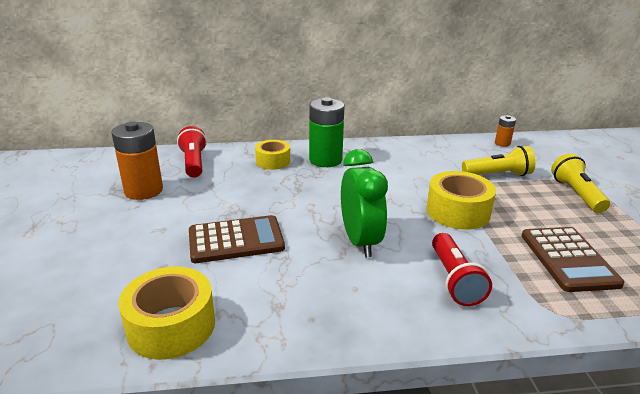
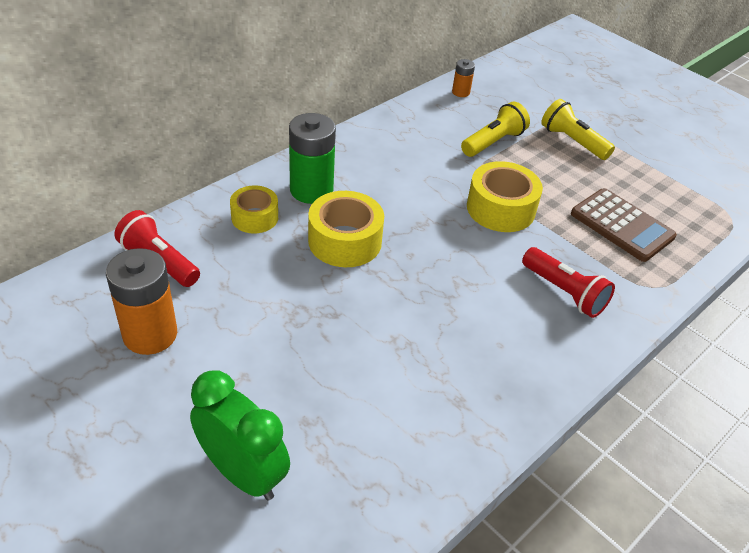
camera: 40 degrees left, 15 degrees up
yellow tape [118,267,215,360] -> yellow tape moved to [308,191,384,267]
brown calculator [189,215,285,263] -> none
green clock [341,149,388,258] -> green clock moved to [190,370,290,500]

